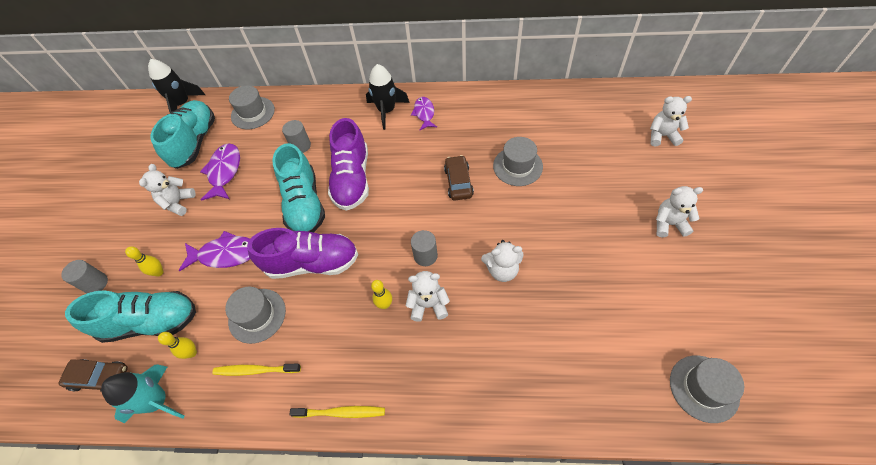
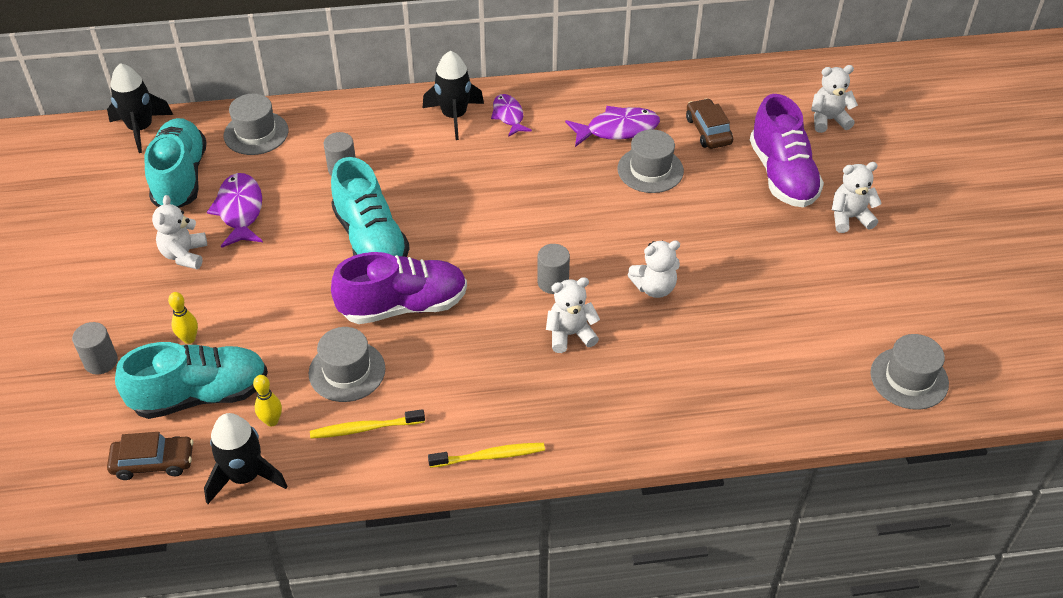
camera: 15 degrees left, 10 degrees down
turquoise rocket [101,364,185,423] -> black rocket [204,413,288,504]
purple fish [179,231,250,271] -> purple fish moved to [565,106,660,147]
purple shoe [328,118,369,211] -> purple shoe moved to [750,94,824,207]
yellow bowling pin [371,280,392,309] -> none
brown car [444,155,474,201] -> brown car moved to [686,98,733,149]

